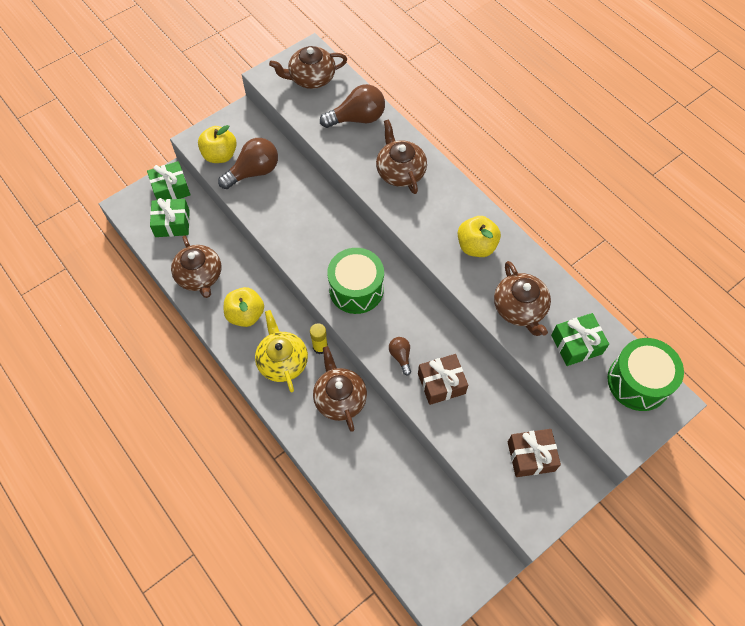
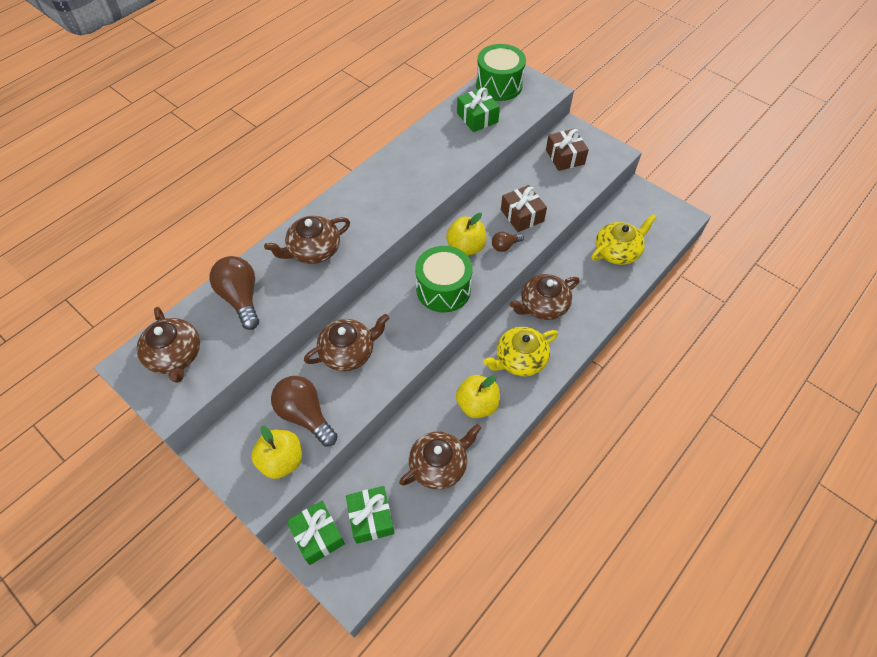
camera: 100 degrees left, 5 degrees down
yellow glue stick [310,323,328,354] -> none
yellow apple [458,216,501,257] -> yellow apple moved to [446,213,486,256]
brown teapot [494,261,551,336] -> brown teapot moved to [304,314,389,371]
none -> yellow teapot [591,214,657,265]

